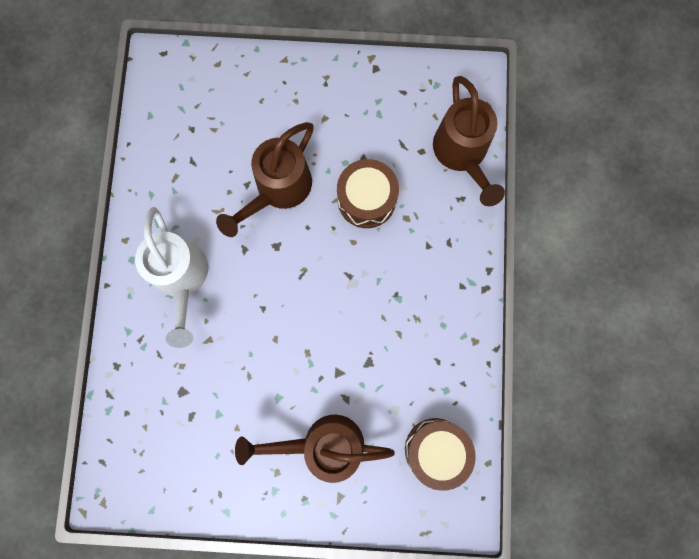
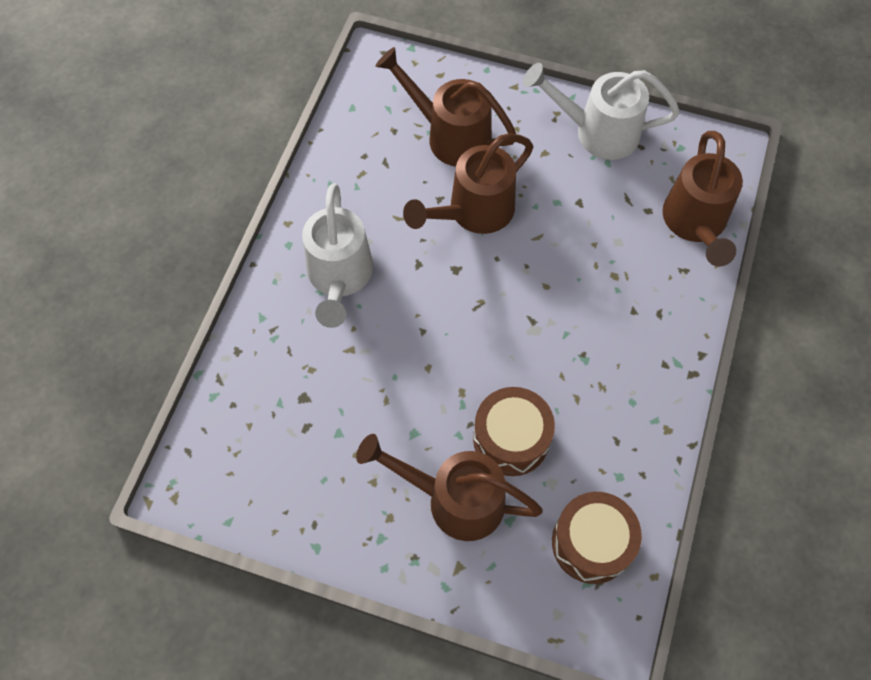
camera: 15 degrees right, 15 degrees down
brown drum [337,159,399,228] -> brown drum moved to [473,387,555,476]
none -> brown watering can [375,47,516,166]
none -> white watering can [523,63,680,160]

